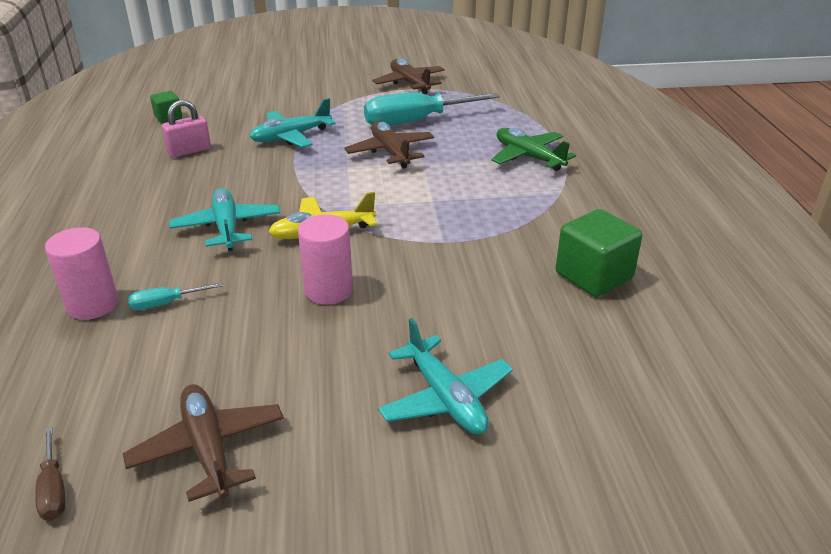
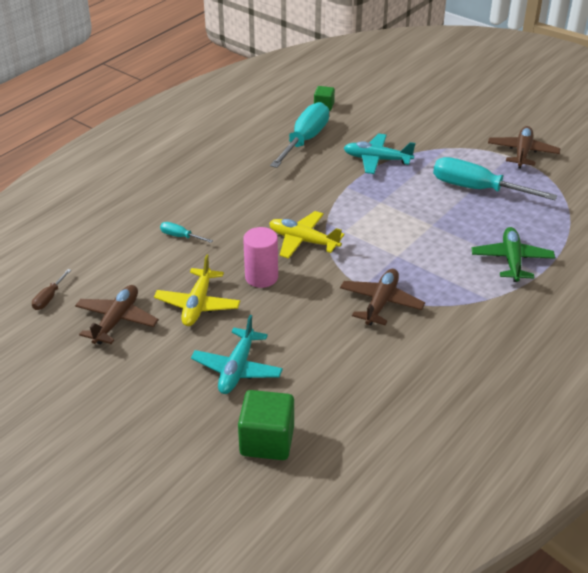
camera: 45 degrees right, 5 degrees up
pink cylinder [45,227,118,320] -> none
pink padlock [162,100,211,158] -> turquoise screwdriver [270,102,329,168]
turquoise plane [169,188,280,251] -> none
brown plane [344,121,434,169] -> brown plane moved to [340,269,425,325]
green cube [556,209,642,297] -> green cube moved to [238,390,294,460]
none -> yellow plane [154,254,240,326]

